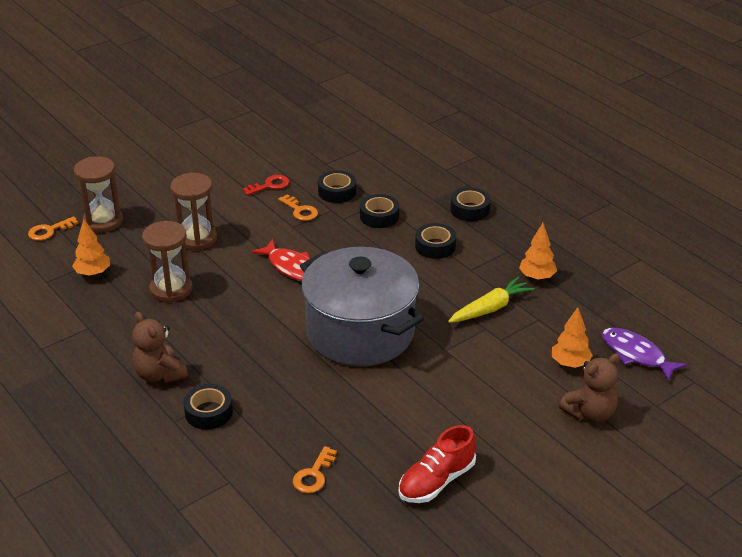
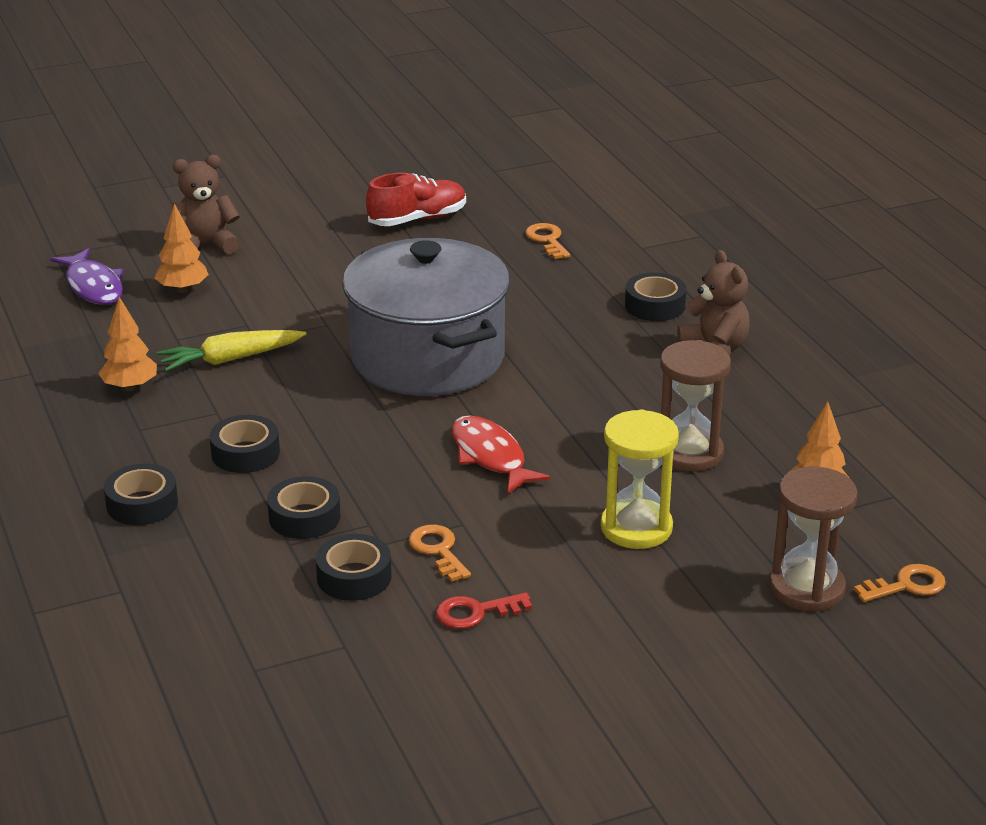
camera: 165 degrees left, 5 degrees down
brown hourglass [170,173,217,251] -> yellow hourglass [601,409,679,549]
orange key [293,446,337,493] -> orange key turned 60 degrees counterclockwise [525,223,570,259]

